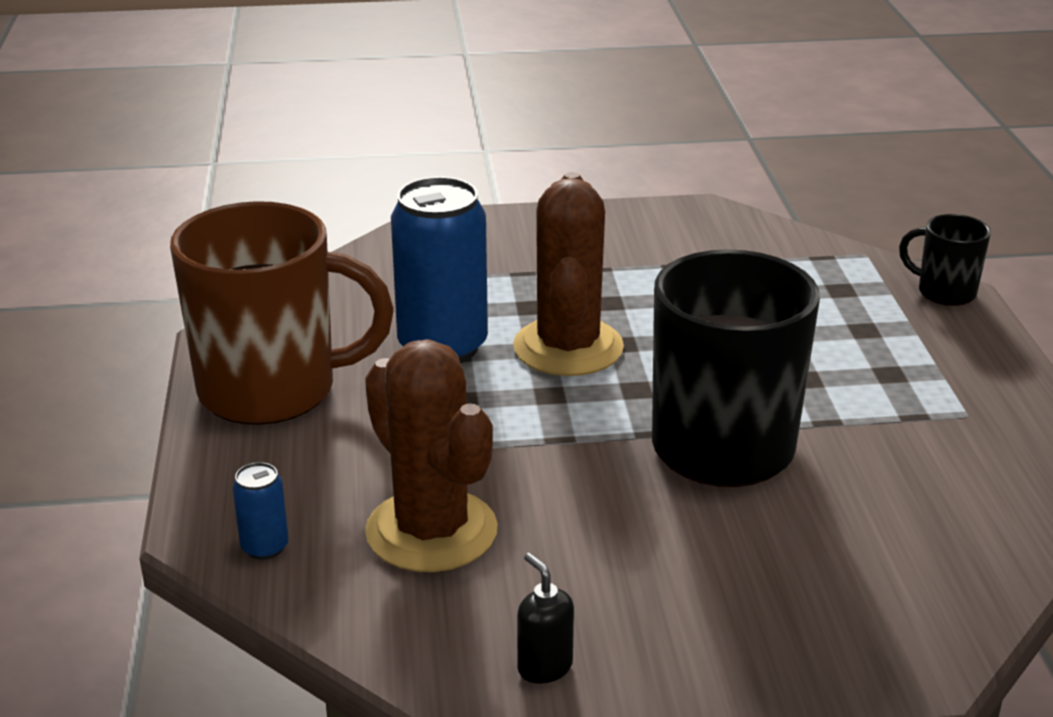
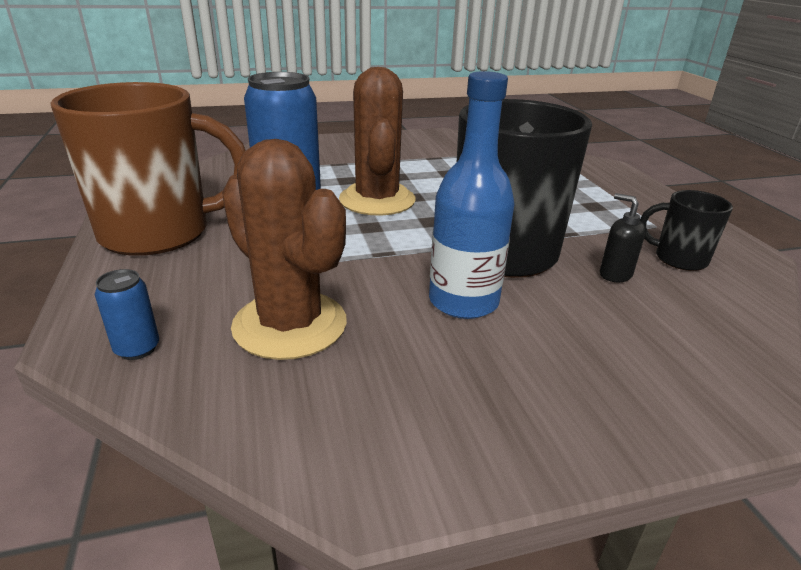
camera: 10 degrees left, 0 degrees up
black soap dispenser [517,553,574,684] -> black soap dispenser moved to [600,193,646,282]
black mug [899,214,991,306] -> black mug moved to [640,190,733,271]
none -> blue bottle [429,71,515,319]

